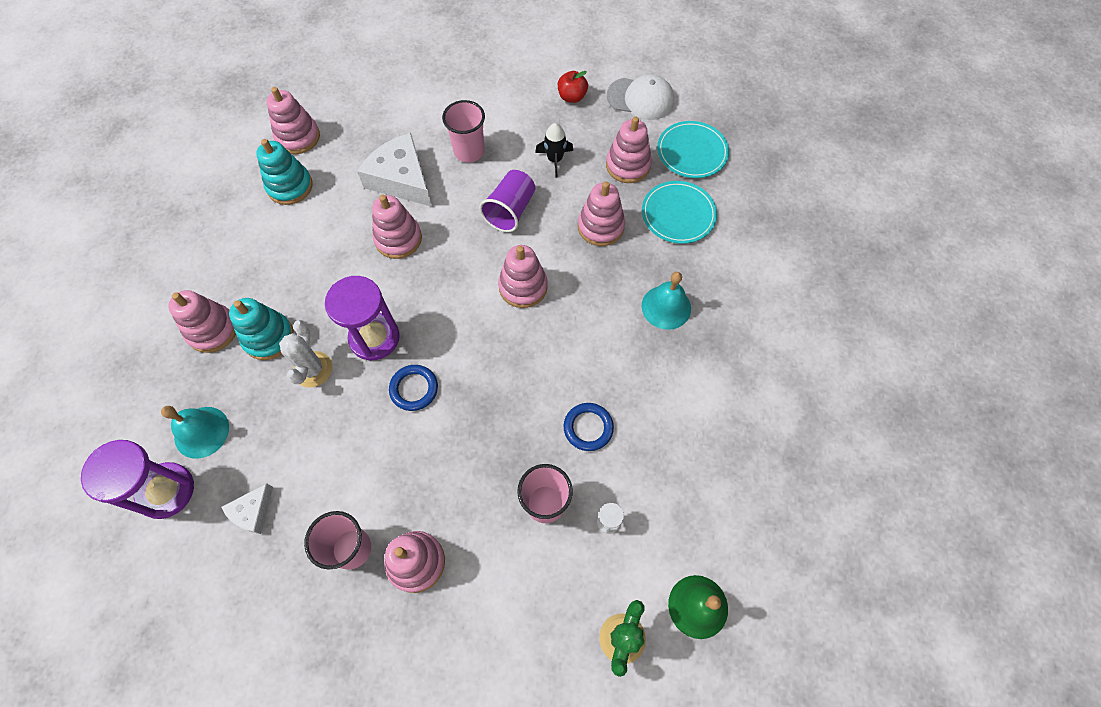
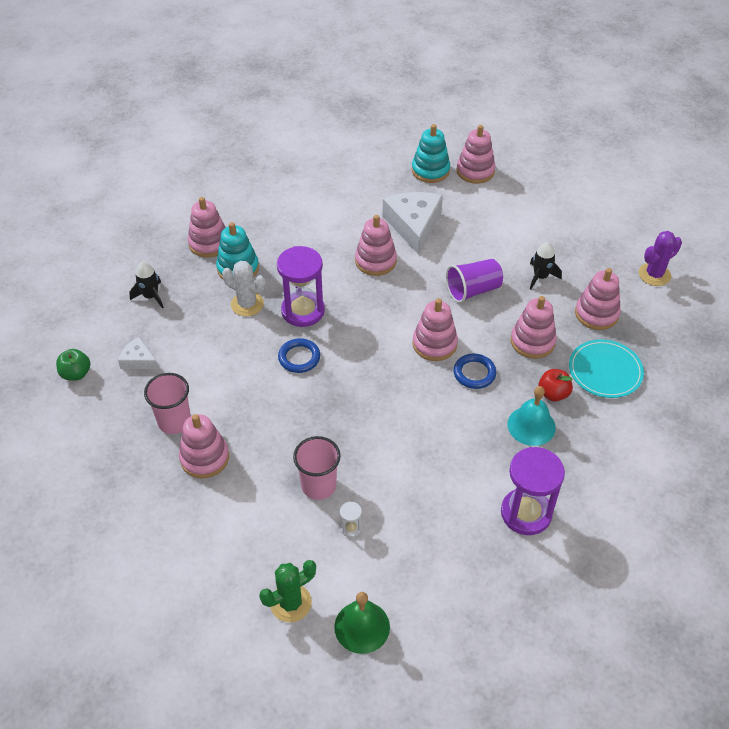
camera: 40 degrees right, 15 degrees down
purple hourglass [81,440,194,519] -> purple hourglass moved to [501,447,565,535]
turquoise bell [161,406,229,459] -> black rocket [129,262,164,309]
white cheese [221,484,273,534] -> white cheese turned 45 degrees clockwise [118,337,158,369]
turquoise stacking toy [256,139,313,205] -> turquoise stacking toy moved to [412,124,450,183]
pink stacking toy [267,87,320,154] -> pink stacking toy moved to [456,125,495,184]
white cactus [279,320,332,388] -> white cactus turned 75 degrees clockwise [222,261,266,316]
pink cup [442,100,485,163] -> none
red apple [558,71,588,103] -> red apple moved to [539,369,573,401]
blue ring [564,403,614,451] -> blue ring moved to [454,354,496,389]
white cap [607,74,674,120] -> purple cactus [639,231,682,286]
turquoise plate [657,121,729,178] -> none
none -> green apple [56,349,90,381]

